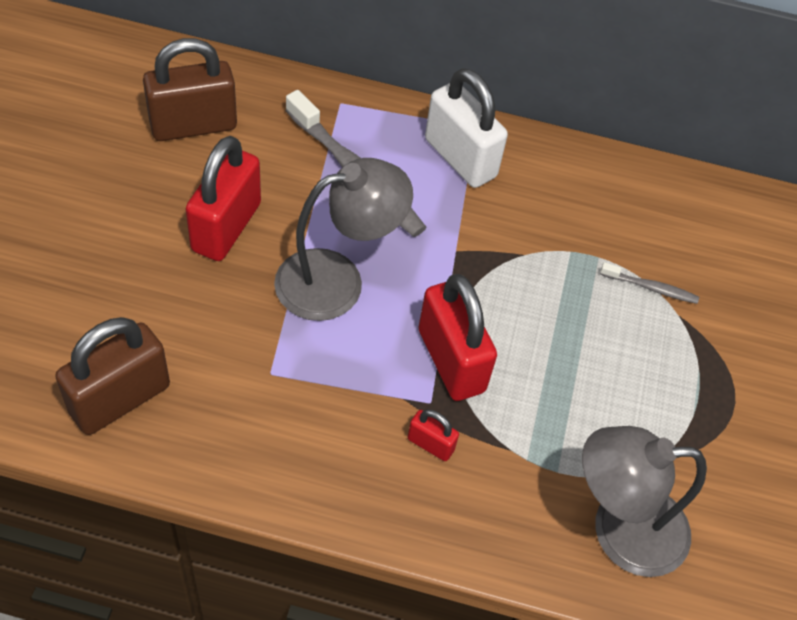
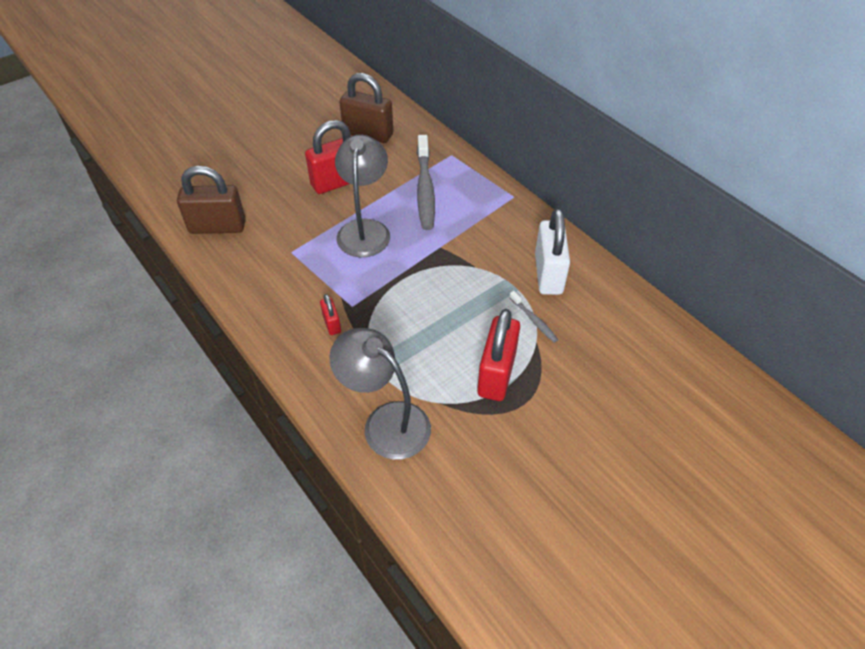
camera: 45 degrees right, 5 degrees down
grey lamp [274,158,413,321] -> grey lamp turned 105 degrees counterclockwise [335,135,390,257]
red padlock [419,274,497,401] -> red padlock moved to [477,309,520,401]
white padlock [425,68,508,188] -> white padlock moved to [535,209,570,295]

